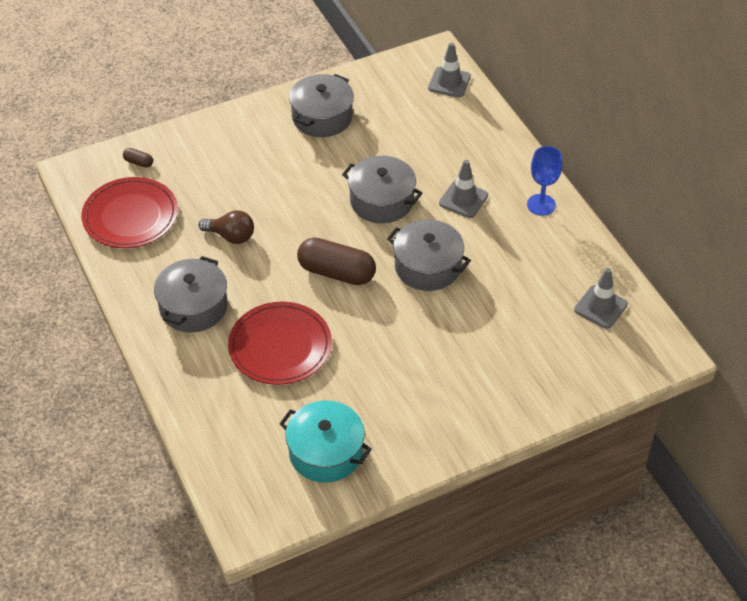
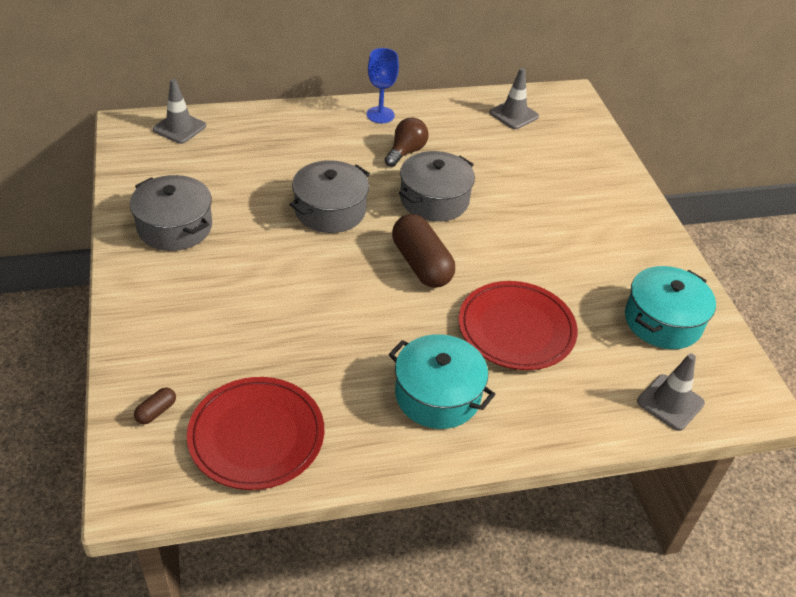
camera: 80 degrees left, 5 degrees down
grey pot [154,256,228,332] -> turquoise pot [389,334,496,429]
brown light bulb [199,210,254,244] -> brown light bulb moved to [385,117,429,167]
brown capsule [297,237,376,285] -> brown capsule turned 60 degrees counterclockwise [392,214,455,288]
grey traffic cone [439,160,488,218] -> grey traffic cone moved to [637,354,705,431]

